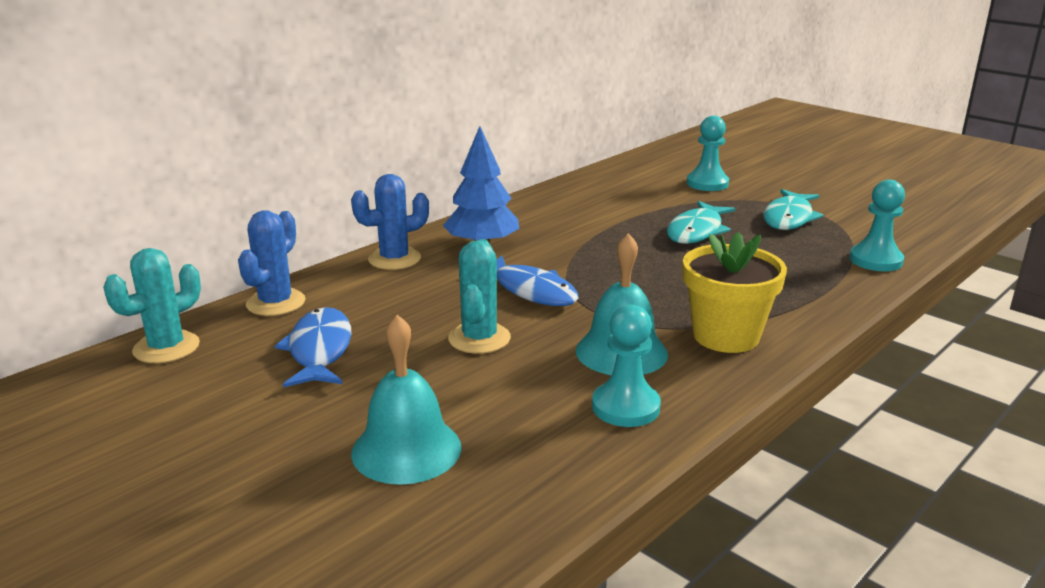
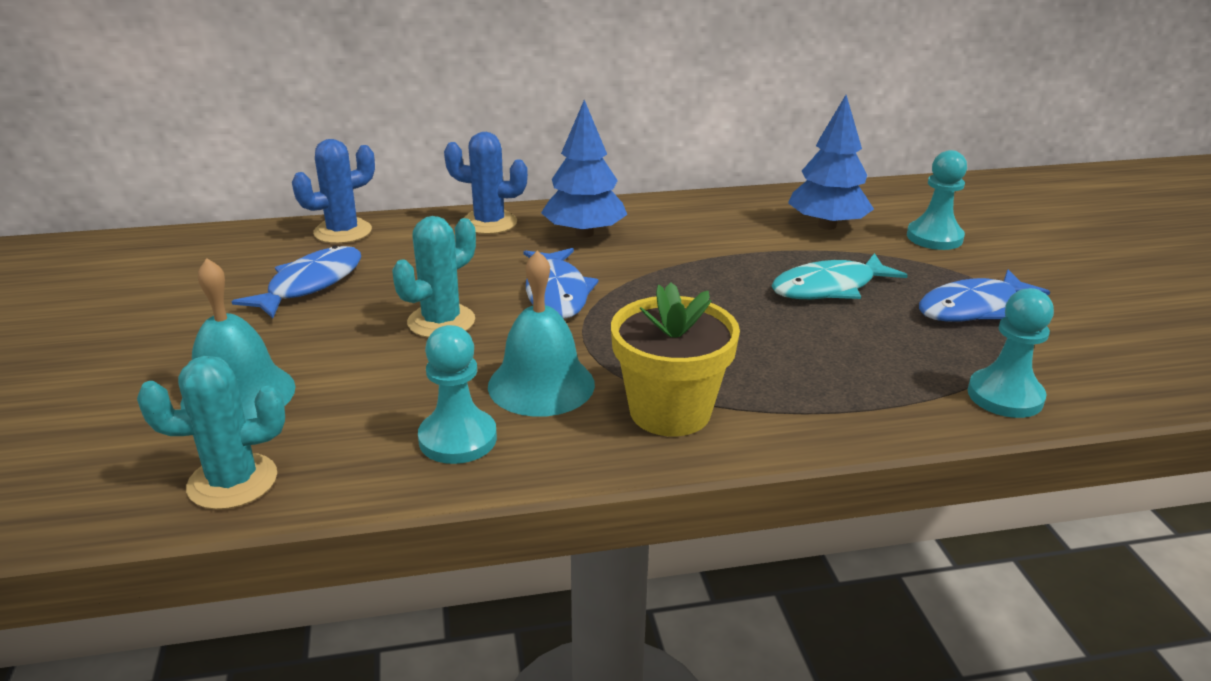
camera: 35 degrees right, 5 degrees up
turquoise cactus [103,248,201,363] -> turquoise cactus moved to [137,356,285,510]
turquoise fish [763,189,823,230] -> blue fish [919,270,1050,322]
none -> blue tree [788,95,874,230]

